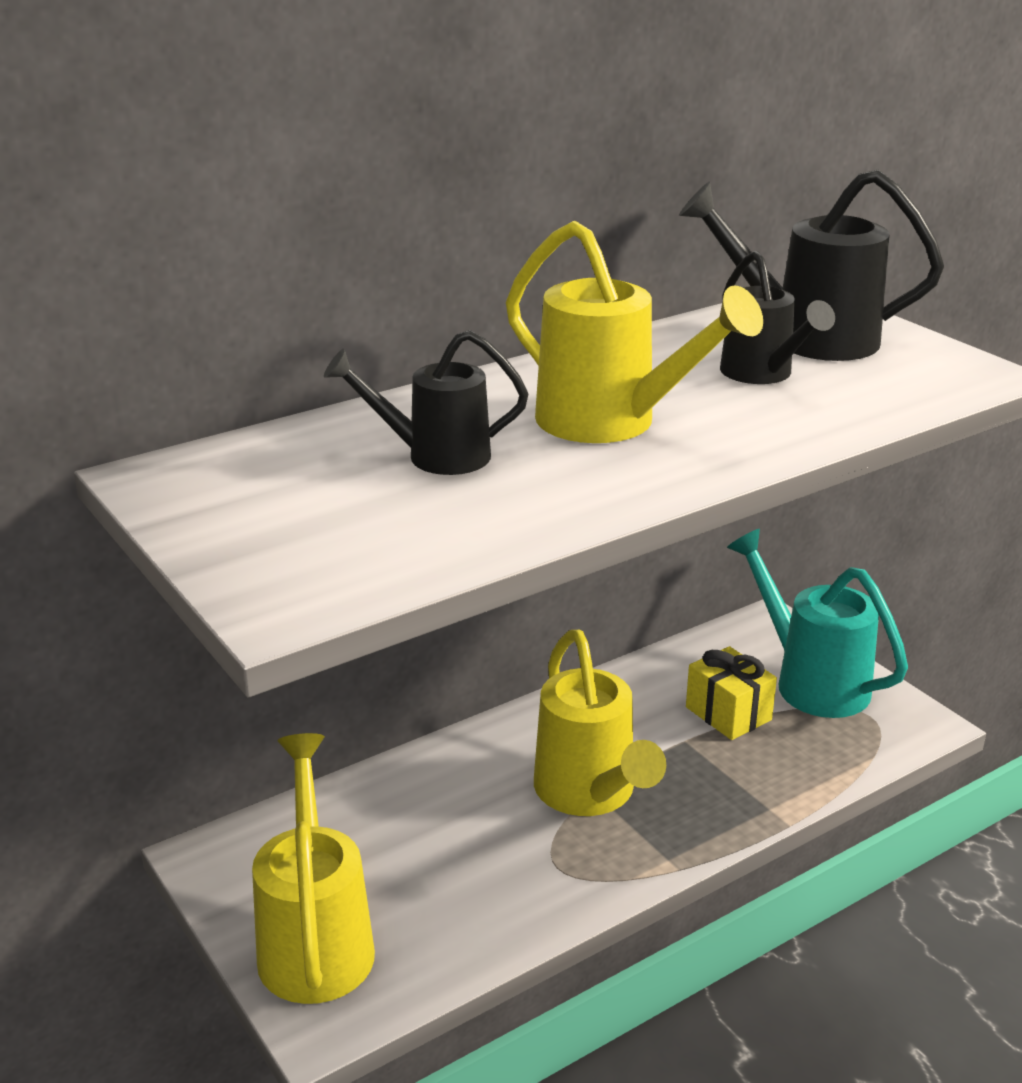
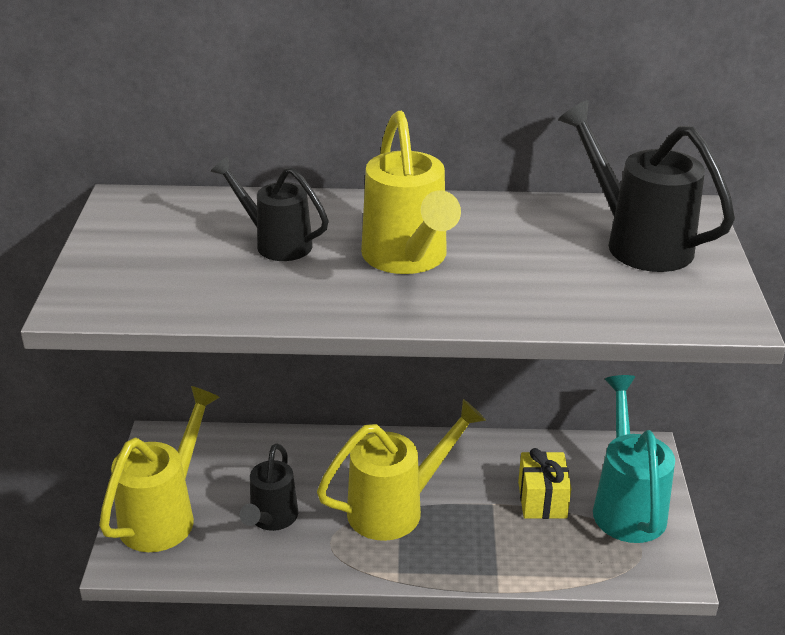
camera: 35 degrees right, 5 degrees up
yellow watering can [534,630,666,816] -> yellow watering can turned 135 degrees counterclockwise [317,399,486,541]
black watering can [720,251,835,384] -> black watering can moved to [240,443,298,531]

